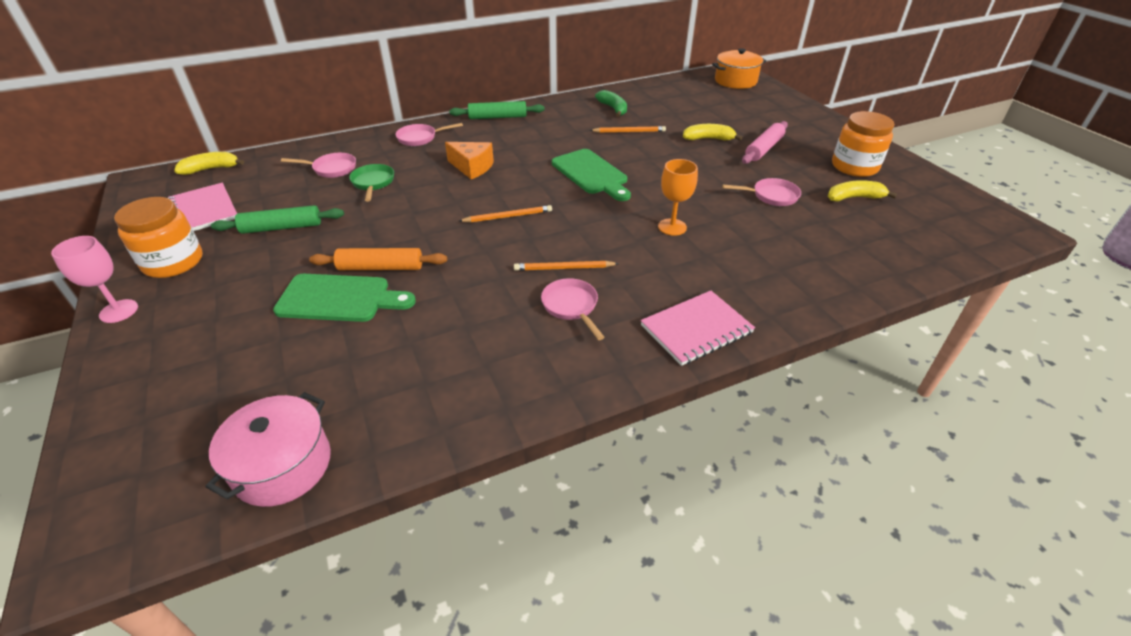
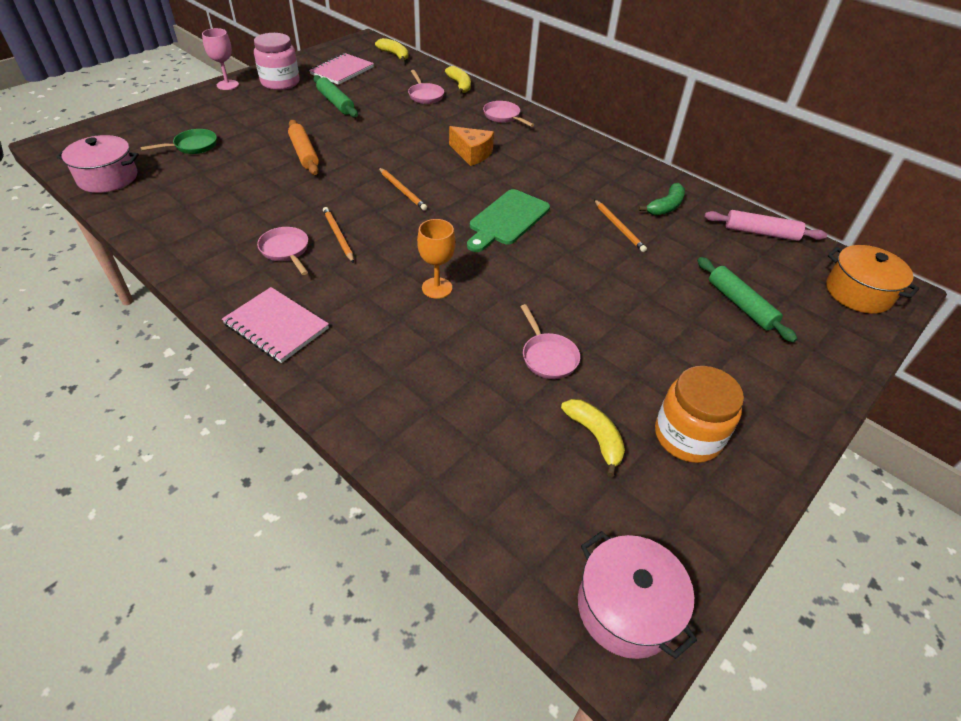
camera: 65 degrees right, 5 degrees up
orange jar [114,197,203,278] -> pink jar [254,33,300,90]
green cutting board [273,274,416,322] -> none
green pan [349,164,394,202] -> green pan moved to [141,129,217,154]
orange cheese [445,142,494,179] -> orange cheese turned 60 degrees counterclockwise [449,126,494,166]
green rolling pin [449,101,545,119] -> green rolling pin moved to [698,257,797,343]
pink pan [541,278,605,340] -> pink pan turned 75 degrees counterclockwise [257,227,308,275]
yellow banana [683,124,743,141] -> yellow banana moved to [445,66,471,94]
pink rolling pin [742,121,788,164] -> pink rolling pin moved to [704,210,827,241]
none -> pink pot [578,531,697,659]

